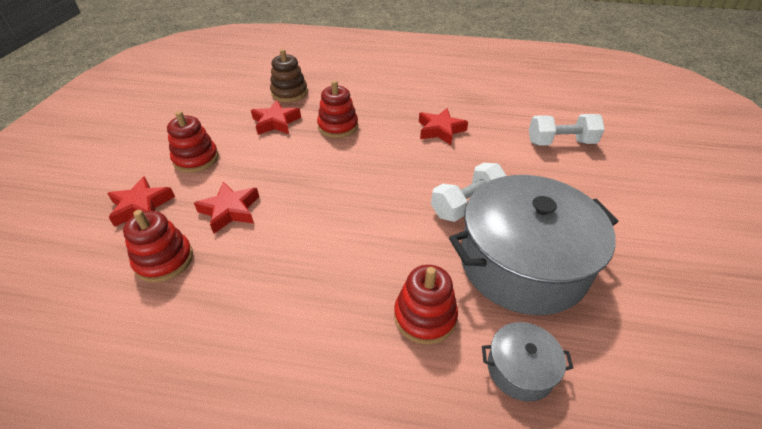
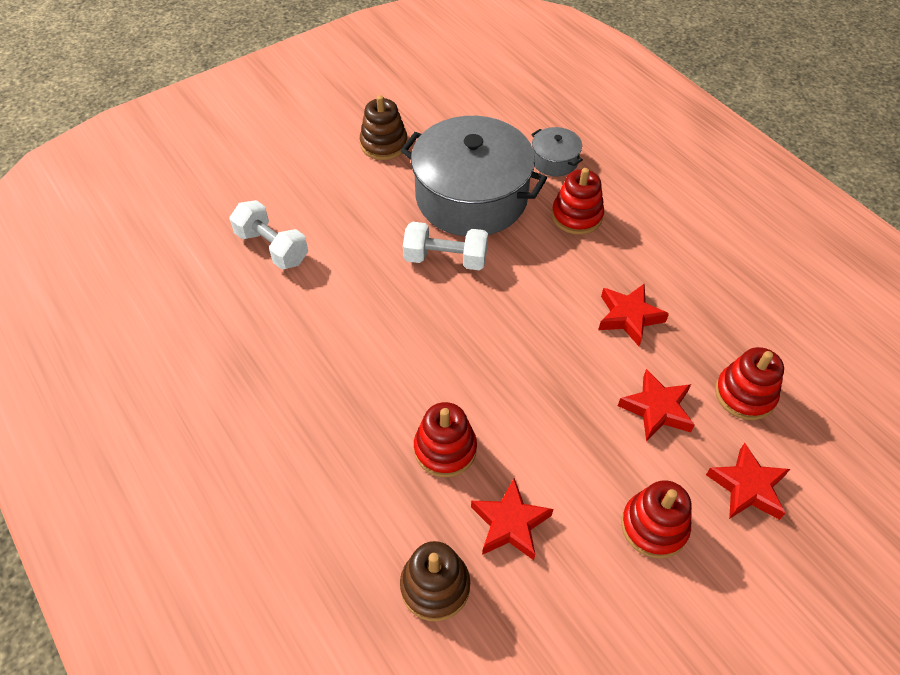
camera: 135 degrees left, 10 degrees up
red star [419,108,468,145] -> red star moved to [598,283,669,346]
none -> brown stacking toy [360,95,408,160]

